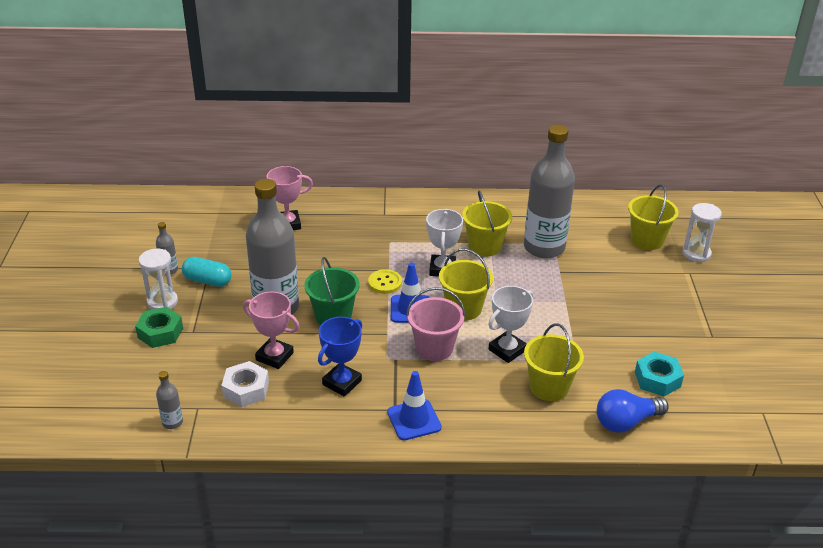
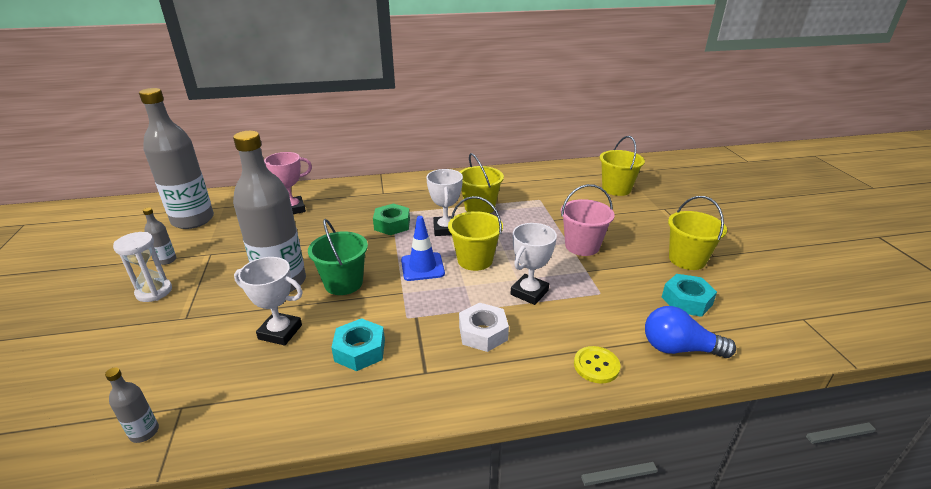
camera: 10 degrees left, 5 degrees down
green nut [135,307,183,348] -> green nut moved to [373,204,410,235]
turquoise capsule [182,257,231,287] -> none
white nut [221,361,269,407] -> white nut moved to [459,303,509,352]
pink trophy [243,292,300,369] -> white trophy [234,257,303,346]
blue trophy [318,317,362,397] -> turquoise nut [331,318,385,371]
yellow button [368,269,402,294] -> yellow button moved to [574,346,621,383]
blue traffic cone [387,371,442,440] -> none
pink bucket [406,287,465,361] -> pink bucket moved to [561,184,615,256]
grey bottle [524,125,575,259] -> grey bottle moved to [139,88,214,229]
yellow bucket [524,324,584,401] -> yellow bucket moved to [668,196,727,270]
blue light bulb [597,389,668,433] -> blue light bulb turned 45 degrees clockwise [645,306,736,358]
white hourglass [682,203,722,262] -> none

